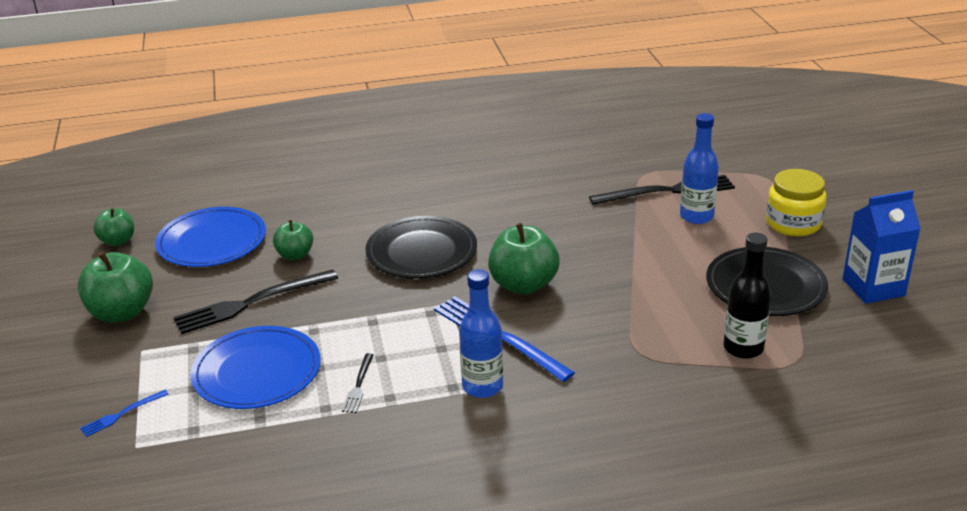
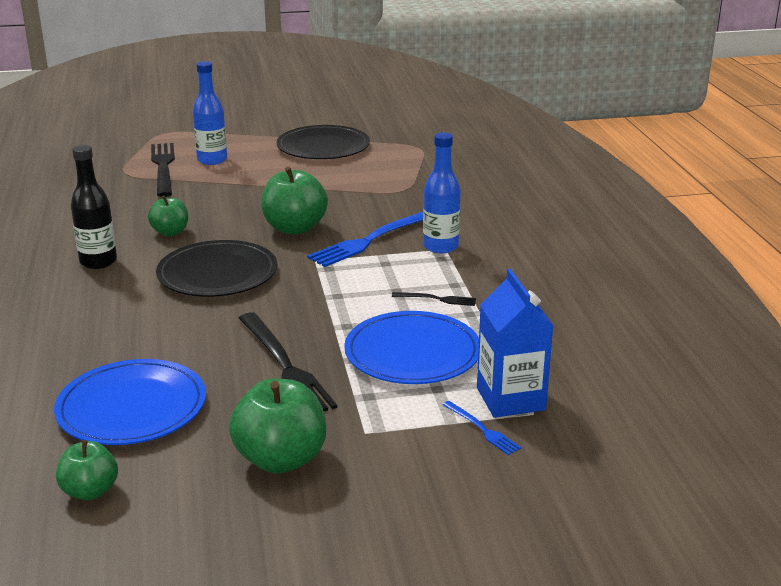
camera: 90 degrees left, 5 degrees down
green apple [273,220,313,260] -> green apple moved to [148,195,188,236]
black bottle [723,233,771,359] -> black bottle moved to [71,145,117,269]
yellow jar [766,169,826,236] -> none
blue carton [843,190,921,304] -> blue carton moved to [477,269,553,418]

